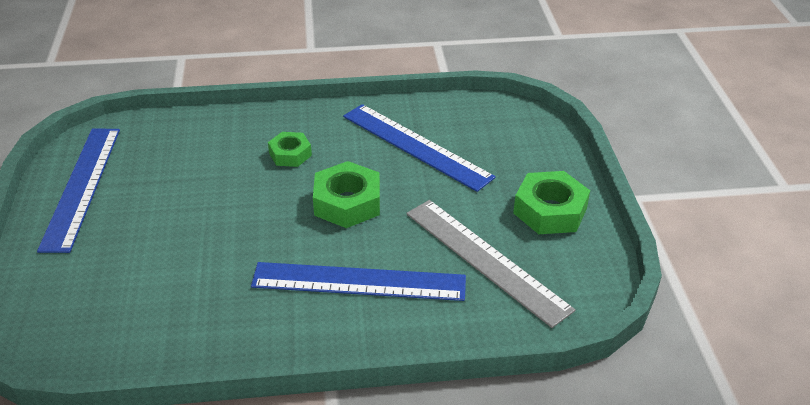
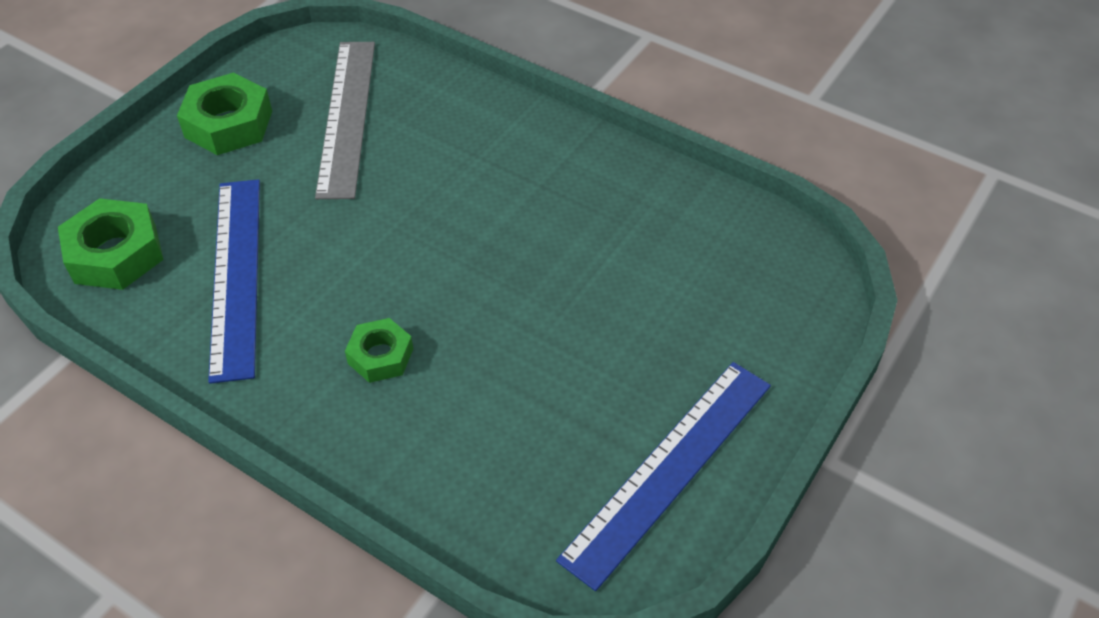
camera: 140 degrees left, 10 degrees up
blue ruler [251,262,466,301] -> none
green nut [313,161,380,228] -> green nut moved to [58,198,163,290]

